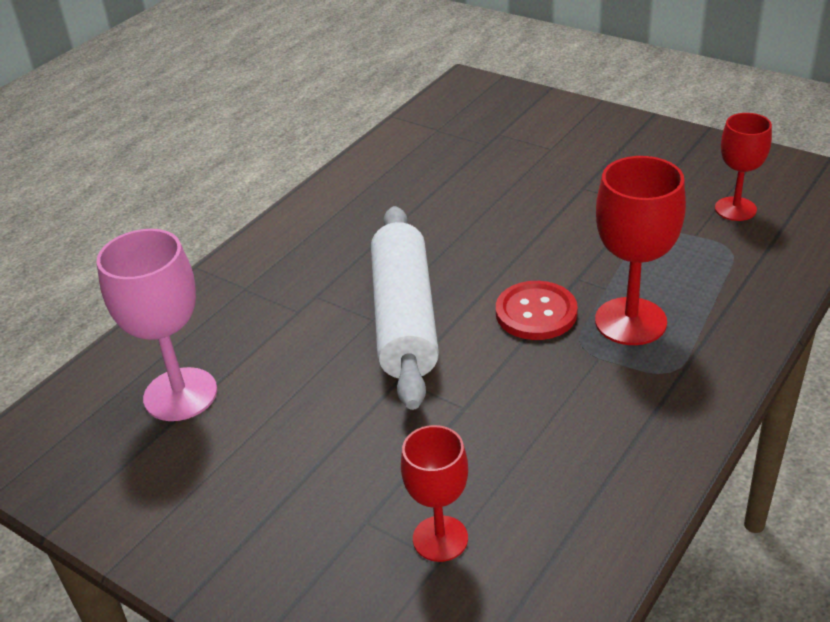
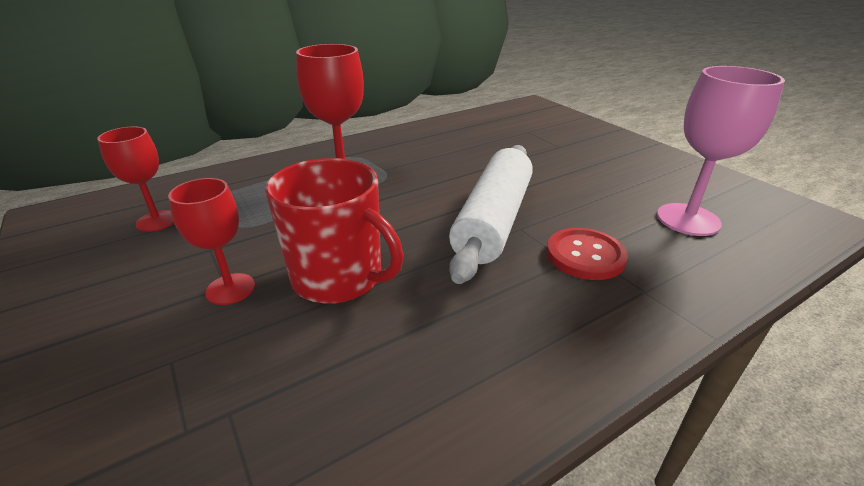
camera: 160 degrees left, 5 degrees down
red goblet [401,425,468,562] -> red goblet moved to [168,178,255,305]
red button [496,281,578,340] -> red button moved to [547,228,628,280]
none -> red mug [265,158,404,304]

